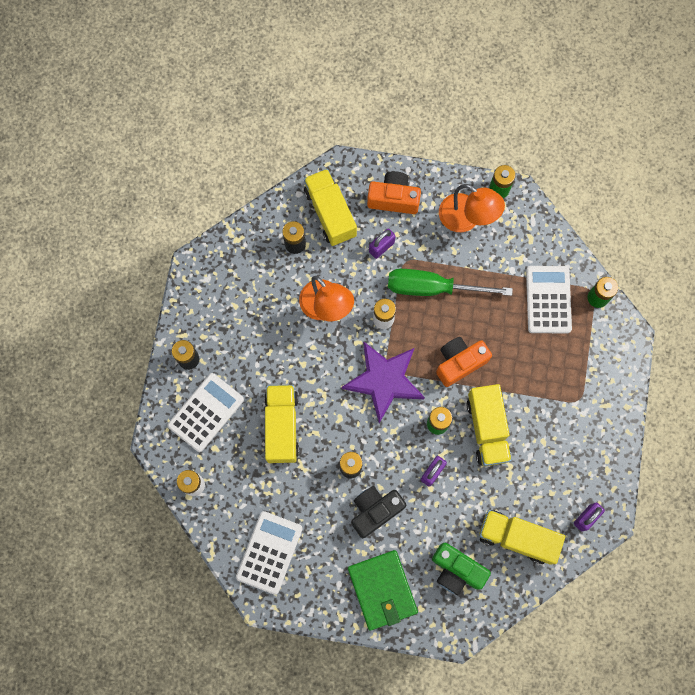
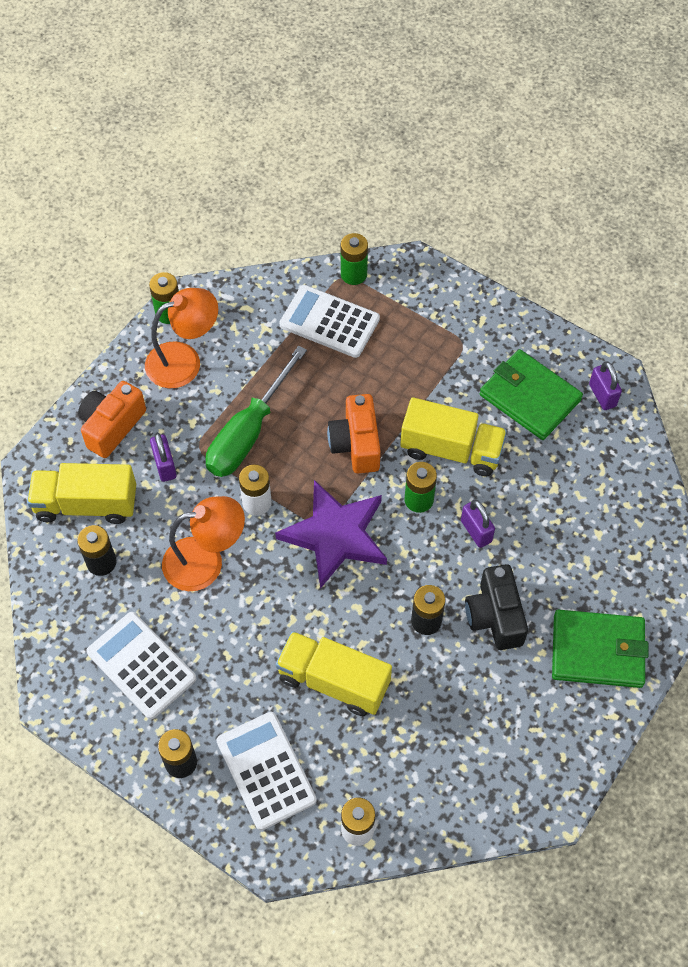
camera: 65 degrees left, 15 degrees down
white calculator [236,511,303,595] -> white calculator moved to [86,612,196,719]
green camera [432,543,491,595] -> none
yellow truck [479,510,565,565] -> none
none -> green wallet [480,349,583,440]

